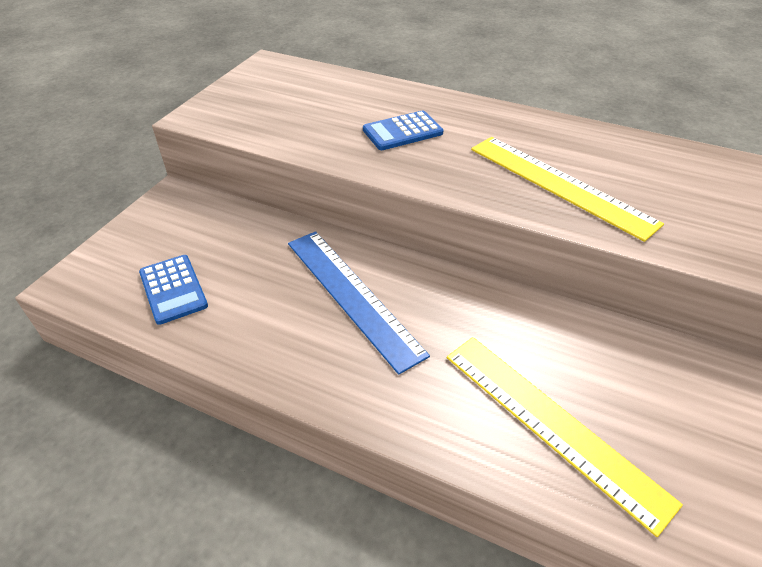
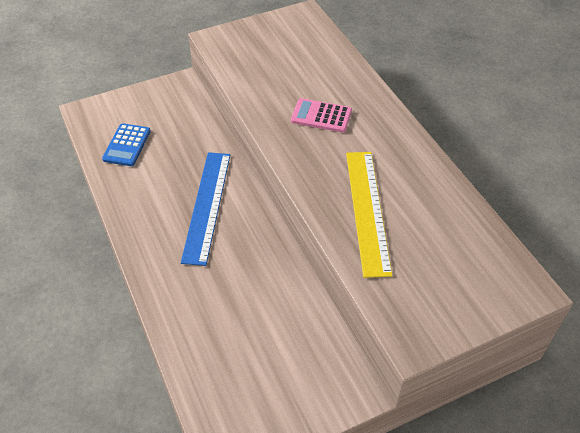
camera: 40 degrees right, 5 degrees up
blue calculator [363,111,444,150] -> pink calculator [291,98,352,133]
yellow ruler [447,337,683,537] -> none

